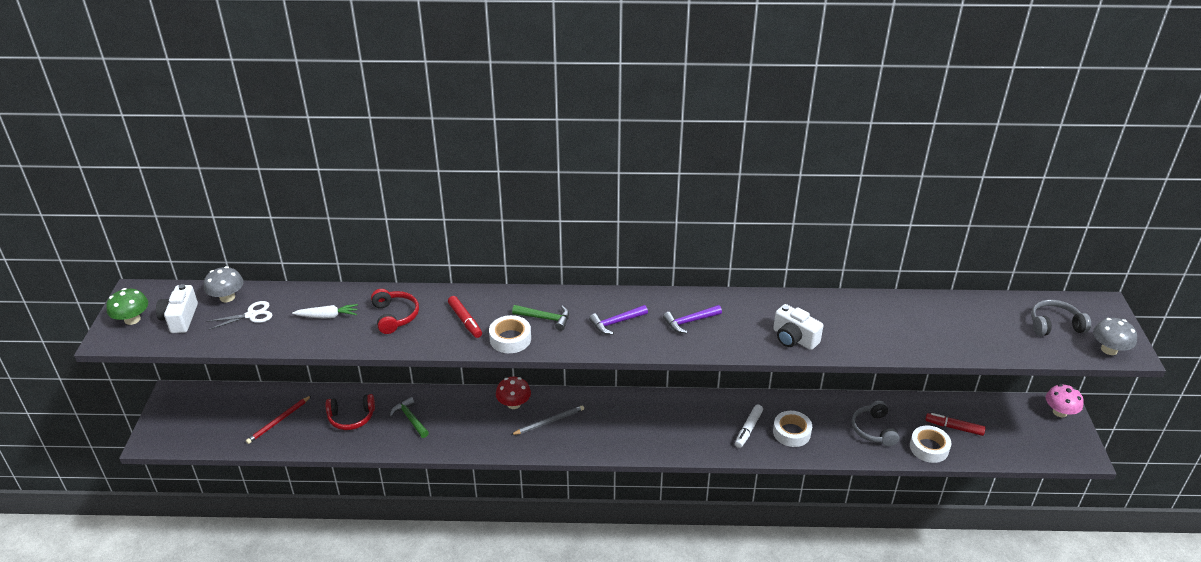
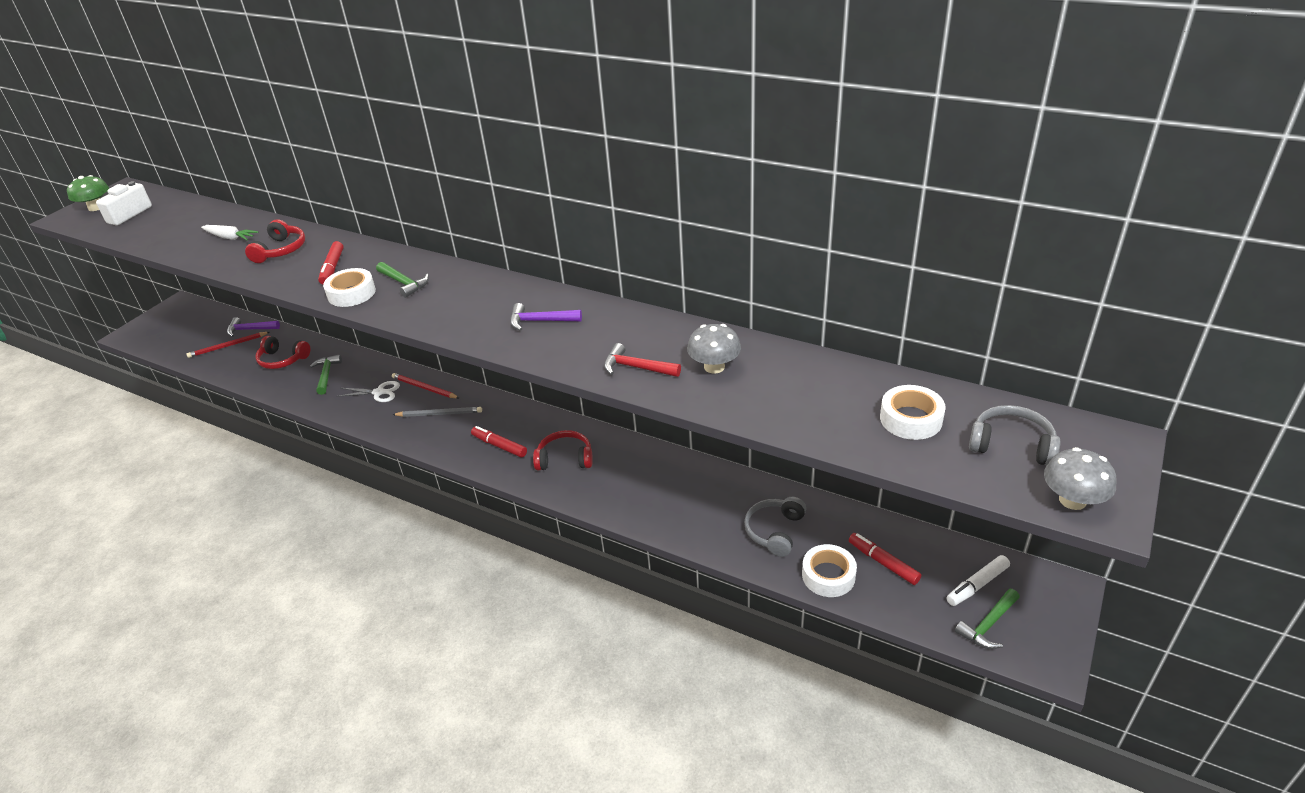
camera: 30 degrees right, 0 degrees up
grey mushroom [204,266,244,302] -> grey mushroom moved to [687,324,741,374]
white scissors [206,301,272,330] -> white scissors moved to [336,381,400,402]
red mushroom [496,377,531,409] -> red pencil [392,373,459,399]
purple hammer [589,305,648,335] -> purple hammer moved to [227,317,280,337]
white marker [735,405,763,448] -> white marker moved to [946,555,1010,606]
white camera [773,304,824,350] -> red hammer [604,343,681,377]
white tape [773,411,812,447] -> white tape moved to [880,385,946,440]
pink mushroom [1046,384,1084,418] -> none
none -> red marker [471,426,527,458]
none -> red headphones [533,430,593,471]
none -> green hammer [955,589,1020,649]

